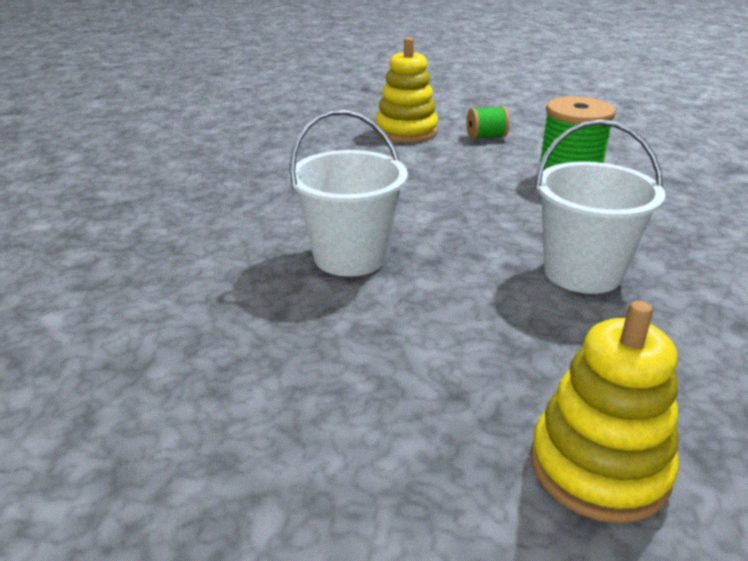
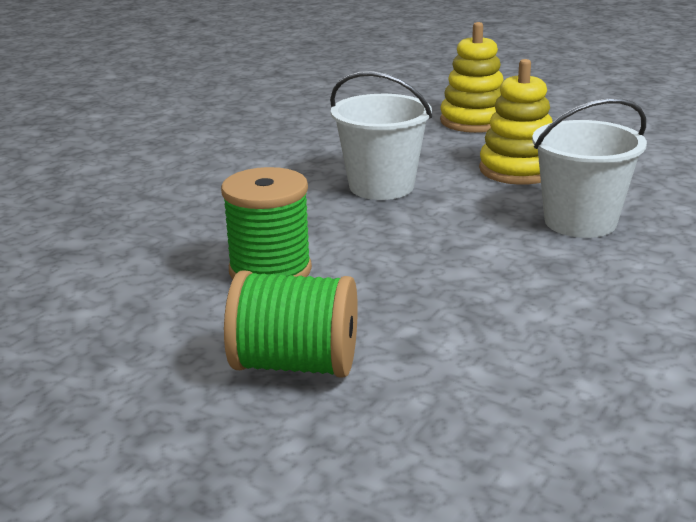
camera: 160 degrees left, 5 degrees down
yellow stacking toy [375,37,438,143] -> yellow stacking toy moved to [479,59,553,185]
green spool [467,106,510,139] -> green spool [224,270,358,378], size x1.85

